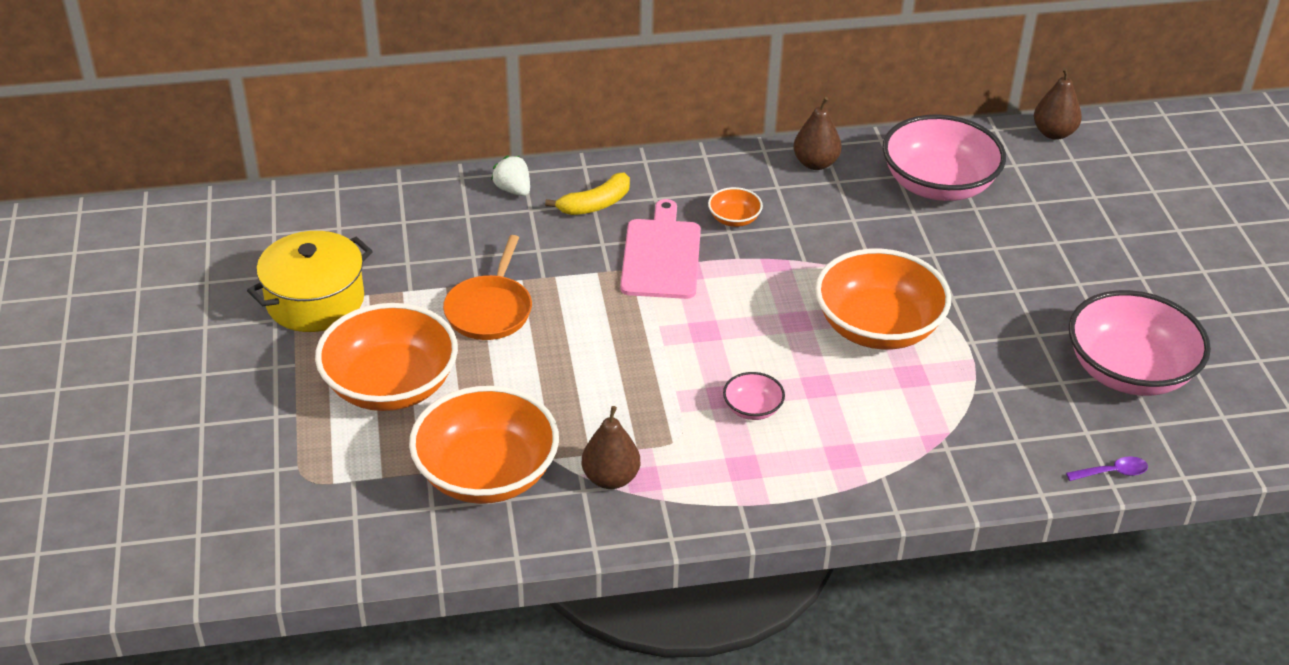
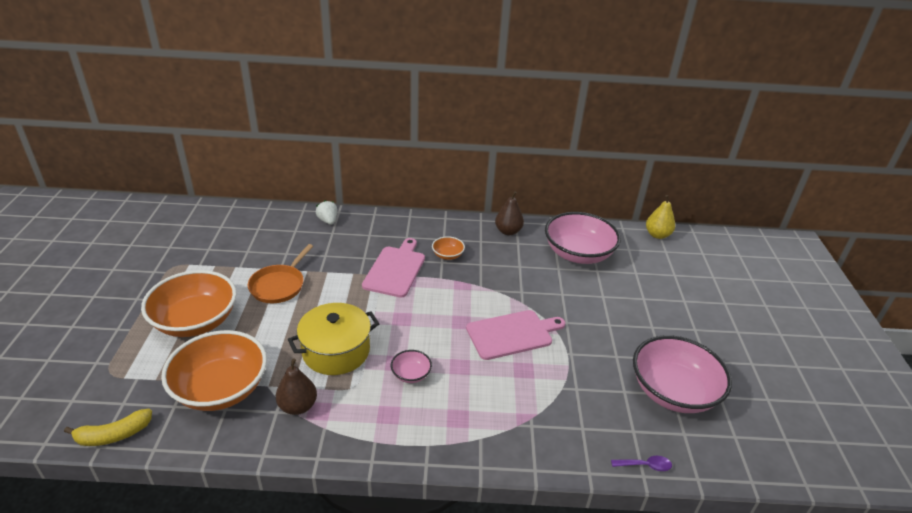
camera: 10 degrees right, 5 degrees down
yellow pot [247,231,373,332] -> yellow pot moved to [288,303,379,375]
yellow banana [545,173,630,215] -> yellow banana moved to [64,409,152,446]
orange bowl [815,248,951,350] -> pink cutting board [466,310,565,360]
brown pear [1034,68,1082,140] -> yellow pear [646,195,675,239]

